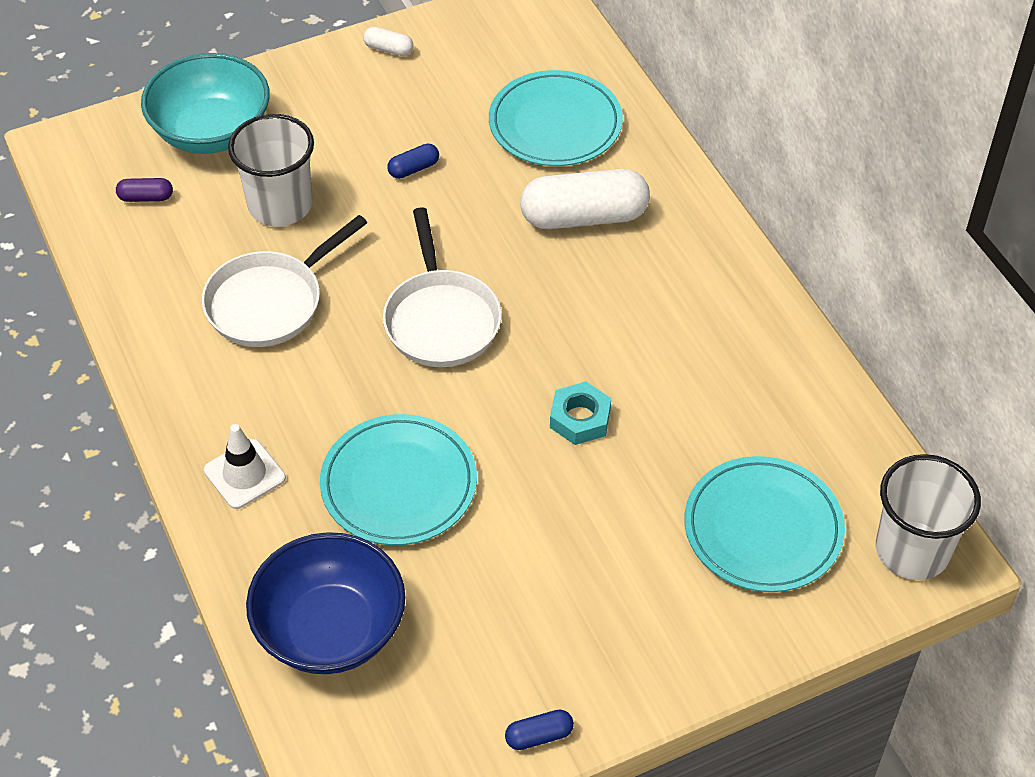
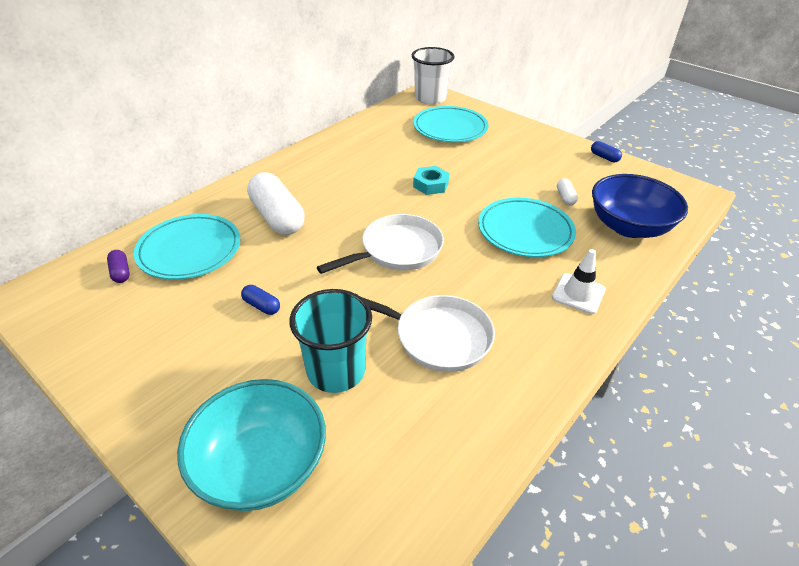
camera: 115 degrees left, 10 degrees down
purple capsule [116,178,173,202] -> purple capsule moved to [107,250,130,283]
white cup [228,114,314,226] -> turquoise cup [289,289,372,393]
white capsule [363,27,413,56] -> white capsule moved to [557,178,578,206]

